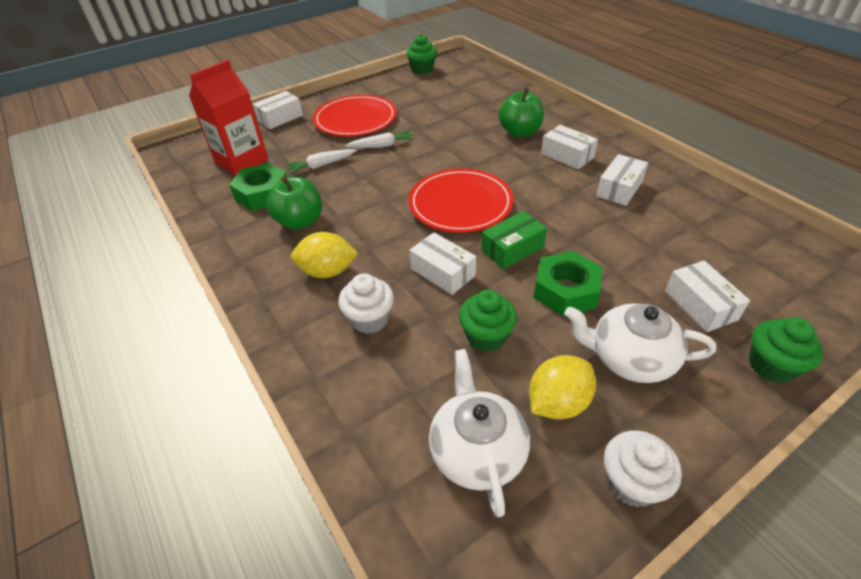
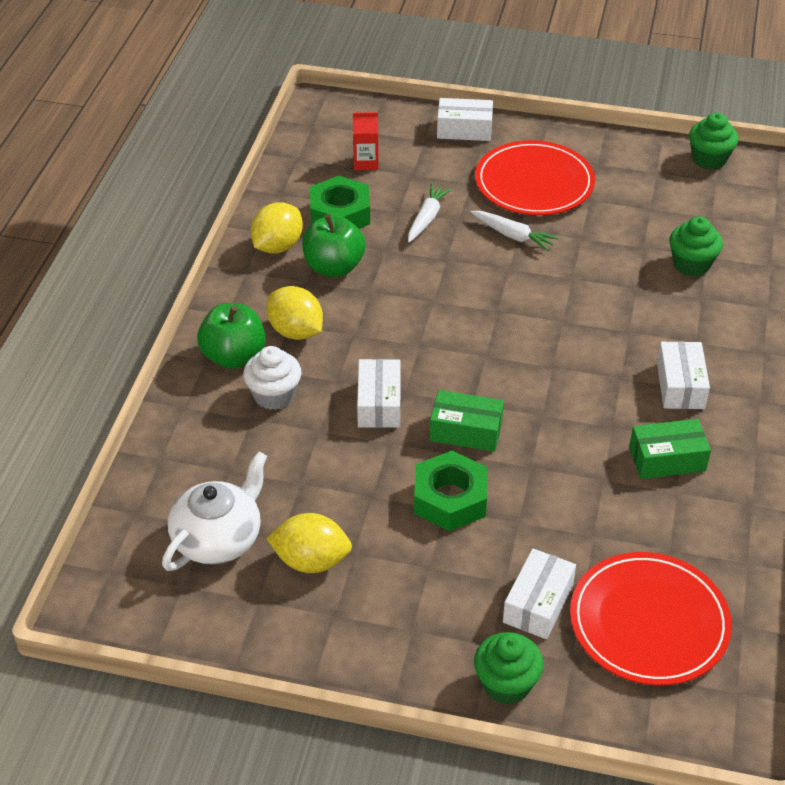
camera: 45 degrees right, 0 degrees up
red carton [189,60,268,175] -> red carton [353,112,379,170], size x0.50
white carrot [285,149,356,174] -> white carrot turned 90 degrees clockwise [408,183,452,243]
red plate [409,169,514,233] -> red plate moved to [570,552,732,685]
green cupcake [459,290,517,352] -> green cupcake moved to [669,216,723,277]
green apple [499,87,544,137] -> green apple moved to [197,303,266,369]
white teapot [565,303,716,383] -> none
white box [596,154,648,206] -> green box [629,419,711,479]
white cupcake [604,431,682,507] -> none
none -> yellow lemon [251,202,303,254]

